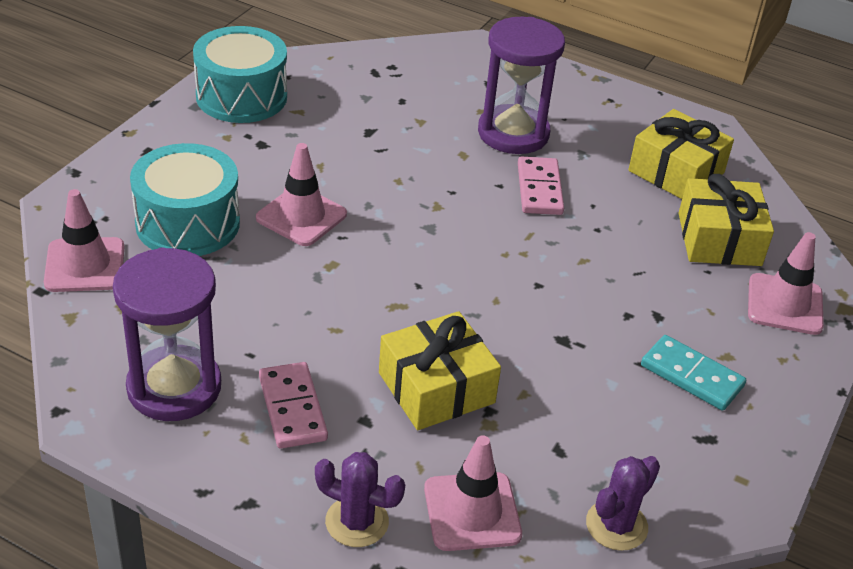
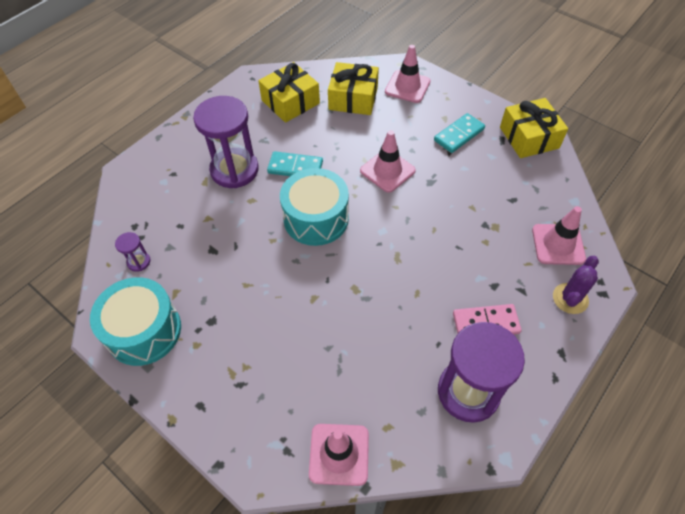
camera: 75 degrees left, 15 degrees up
turquoise drum [130,143,240,256] -> turquoise drum moved to [280,168,349,246]
pink traffic cone [256,143,347,246] -> pink traffic cone moved to [360,130,416,193]
yellow gift [379,311,501,430] -> yellow gift moved to [500,98,568,158]
pink domino [518,156,564,215] -> turquoise domino [267,151,323,176]
purple cactus [586,456,660,551] -> none
none -> purple hourglass [115,232,150,272]

